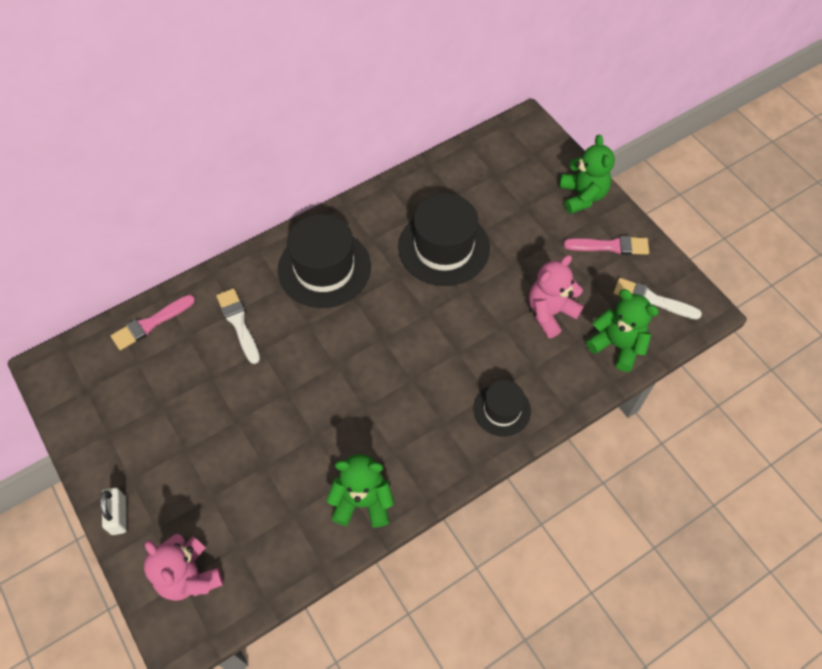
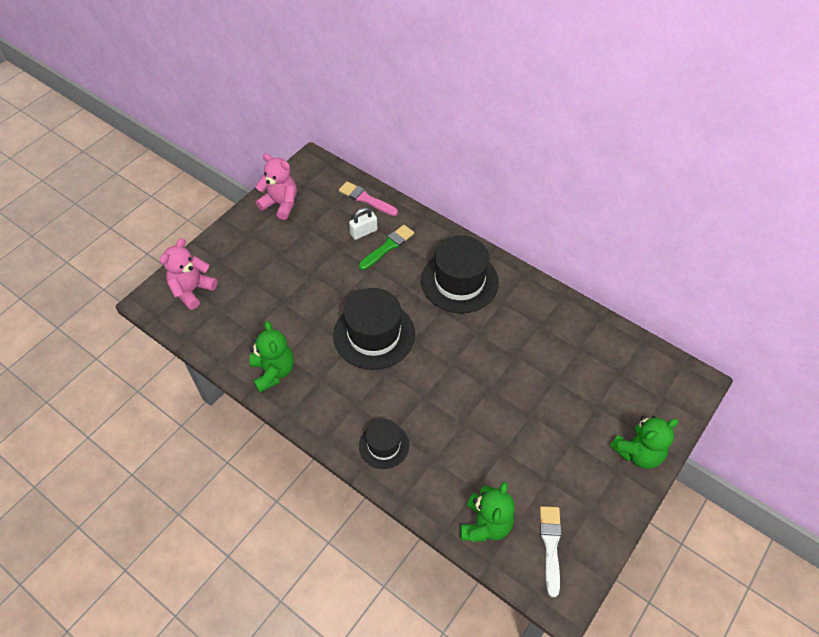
camera: 70 degrees right, 5 degrees down
white padlock [100,488,127,535] -> white padlock moved to [349,207,378,240]
white brush [216,288,260,364] -> green brush [359,225,414,270]
black hat [398,193,490,286] -> black hat moved to [333,288,415,370]
pink teddy bear [529,255,584,338] -> pink teddy bear moved to [255,153,297,220]
pink brush [563,236,649,255] -> none

